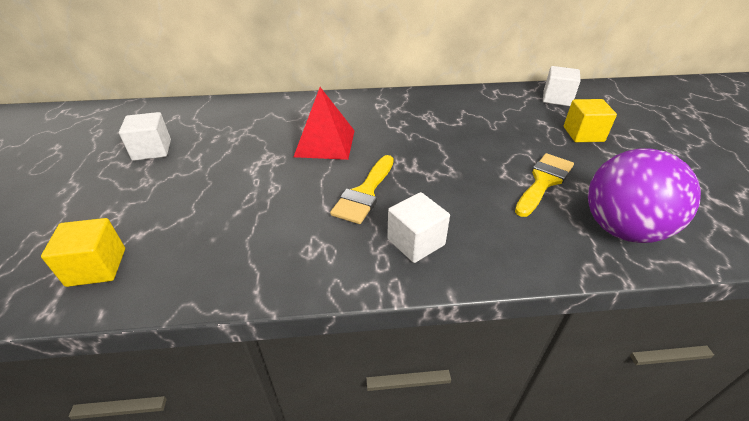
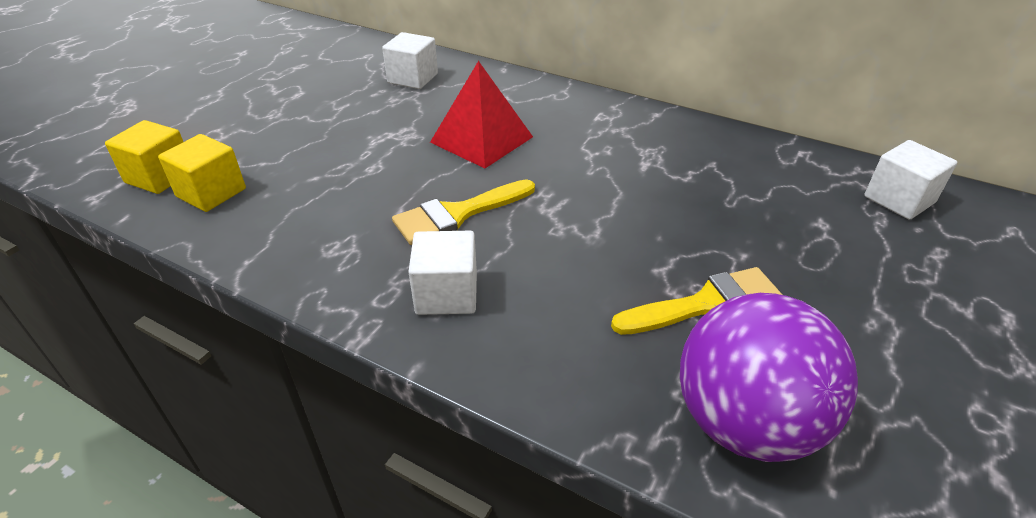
camera: 35 degrees right, 0 degrees up
white cube [119,112,171,161] -> white cube moved to [382,32,438,89]
yellow cube [564,99,617,142] -> yellow cube moved to [158,134,246,212]

